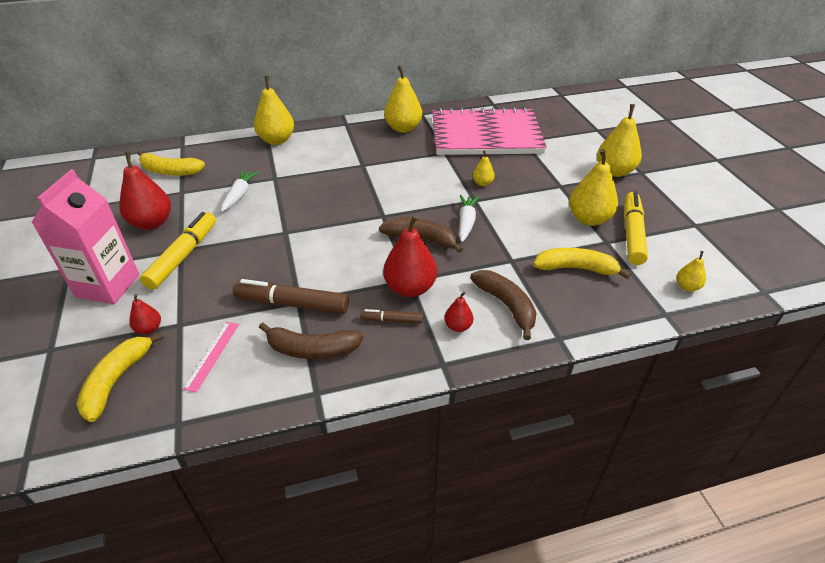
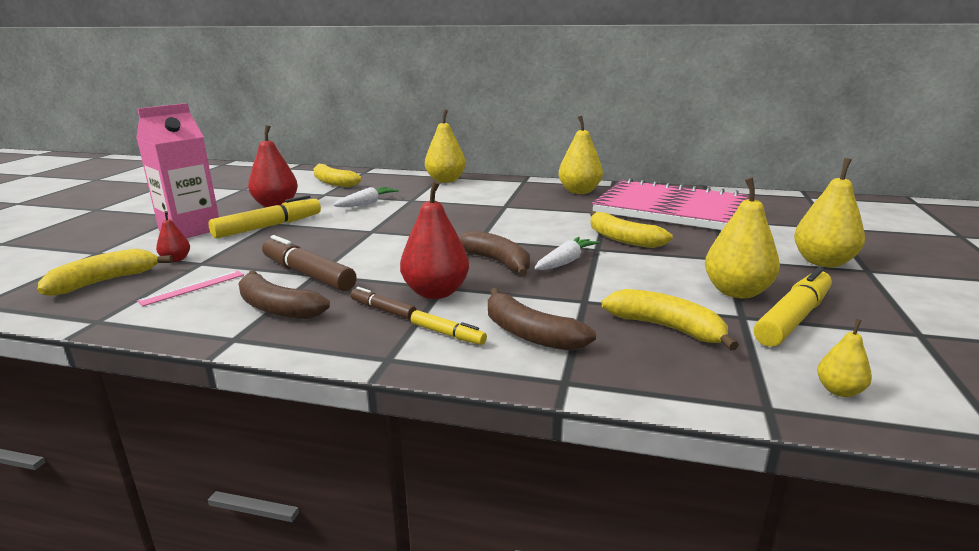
camera: 30 degrees right, 20 degrees down
red pear [444,292,473,332] -> yellow marker [411,310,487,345]
brown banana [470,270,537,340] -> brown banana turned 135 degrees clockwise [488,288,596,351]
yellow pear [473,150,495,186] -> yellow banana [590,211,673,248]

